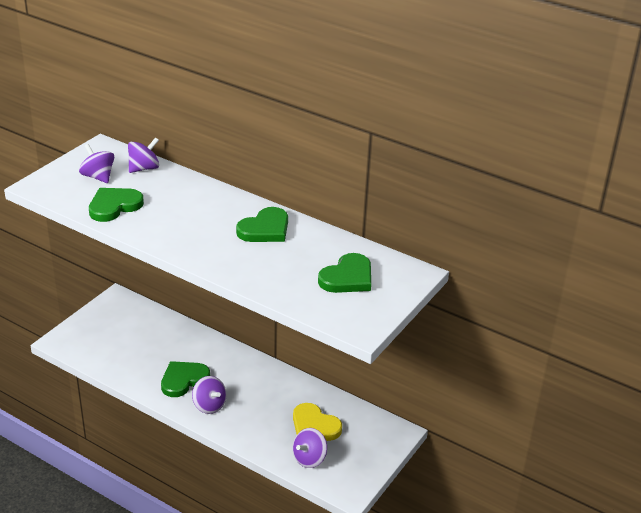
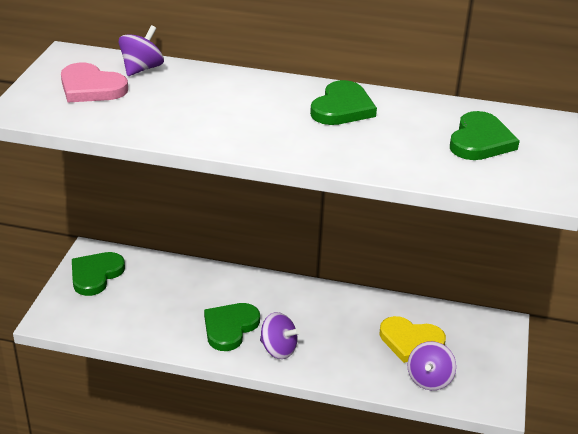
camera: 20 degrees left, 0 degrees up
purple spinning top [79,144,114,183] -> pink heart [61,63,128,102]
green heart [89,188,144,222] -> green heart moved to [72,252,125,296]

